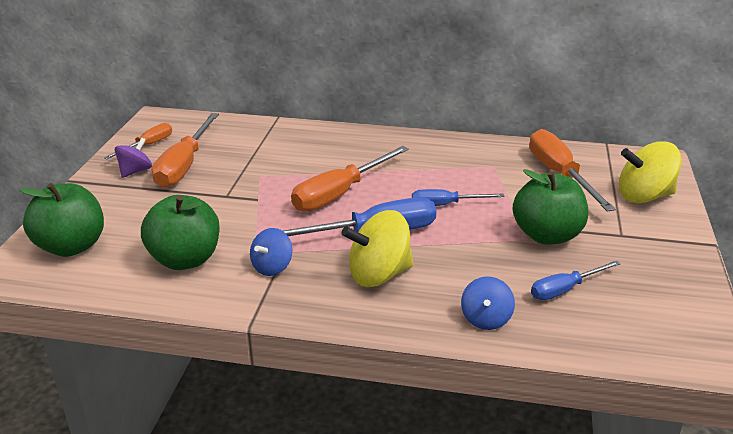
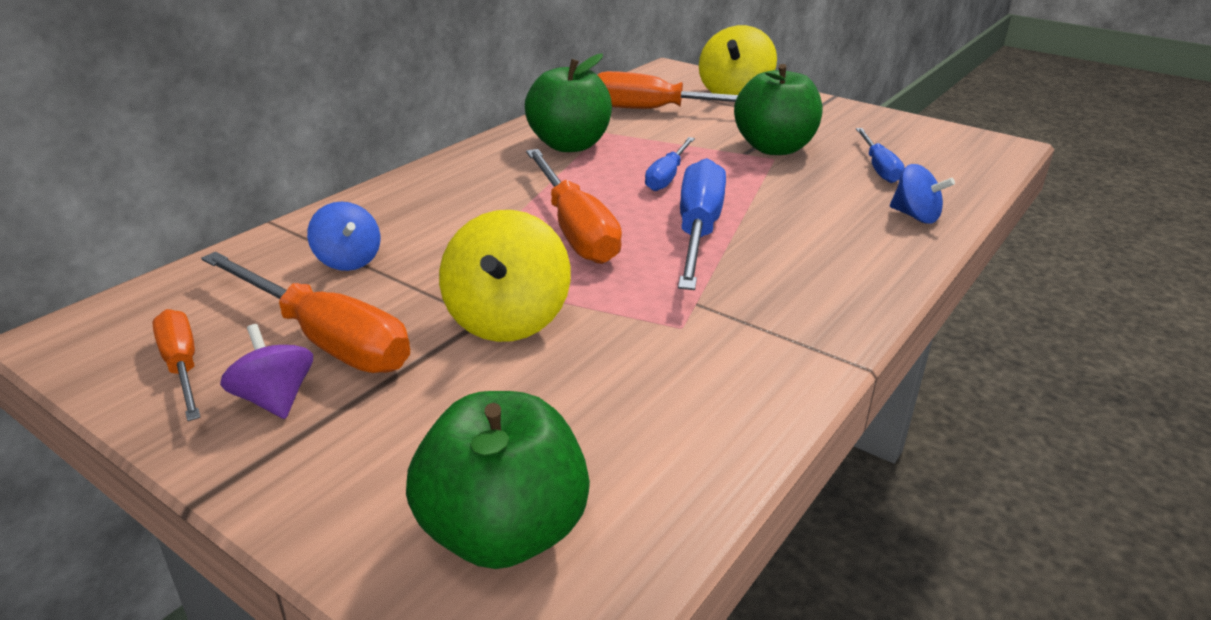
camera: 65 degrees left, 0 degrees up
green apple [141,195,220,270] -> green apple moved to [525,53,612,152]
blue spinning top [250,228,292,276] -> blue spinning top moved to [307,202,380,271]
yellow spinning top [342,210,413,287] -> yellow spinning top moved to [439,210,571,342]

